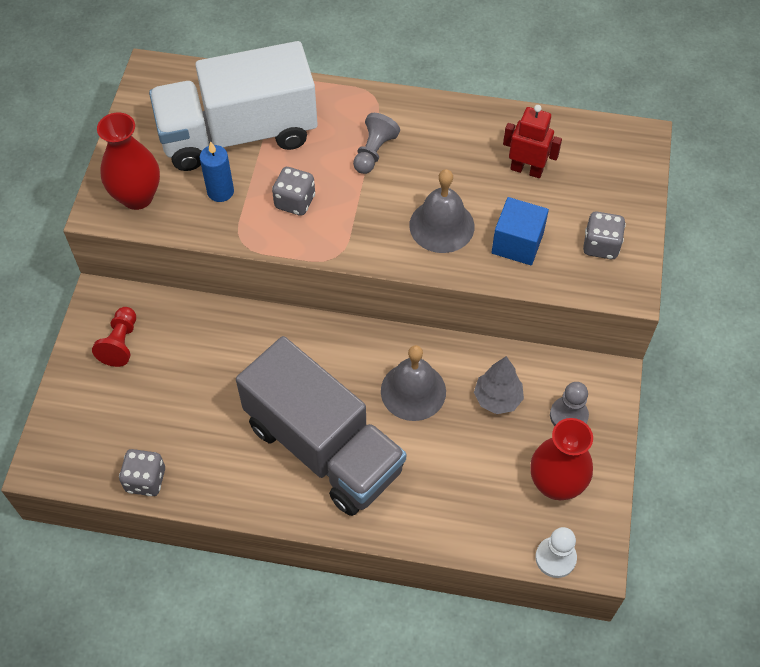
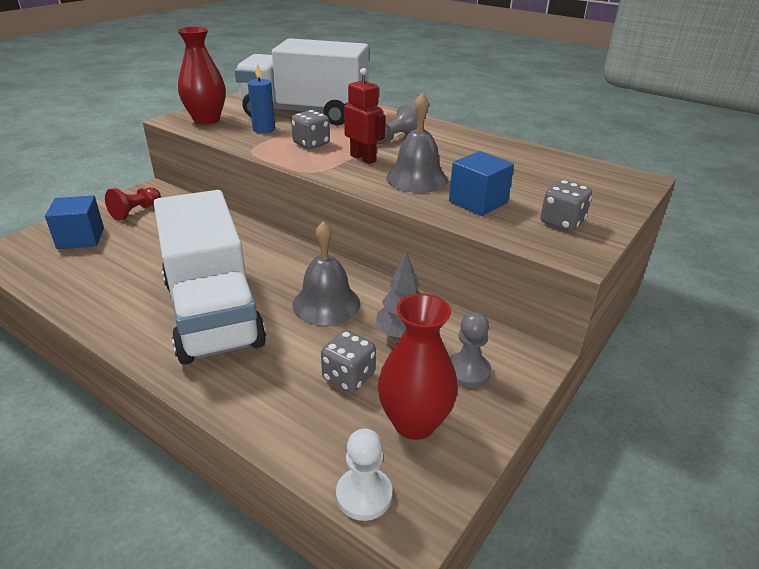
camera: 25 degrees right, 25 degrees down
grey dice [119,449,165,496] -> grey dice moved to [321,330,376,393]
grey truck [236,336,406,516] -> white truck [154,190,266,365]
red robot [503,105,562,178] -> red robot moved to [344,68,386,164]
none -> blue cube [45,196,104,249]

